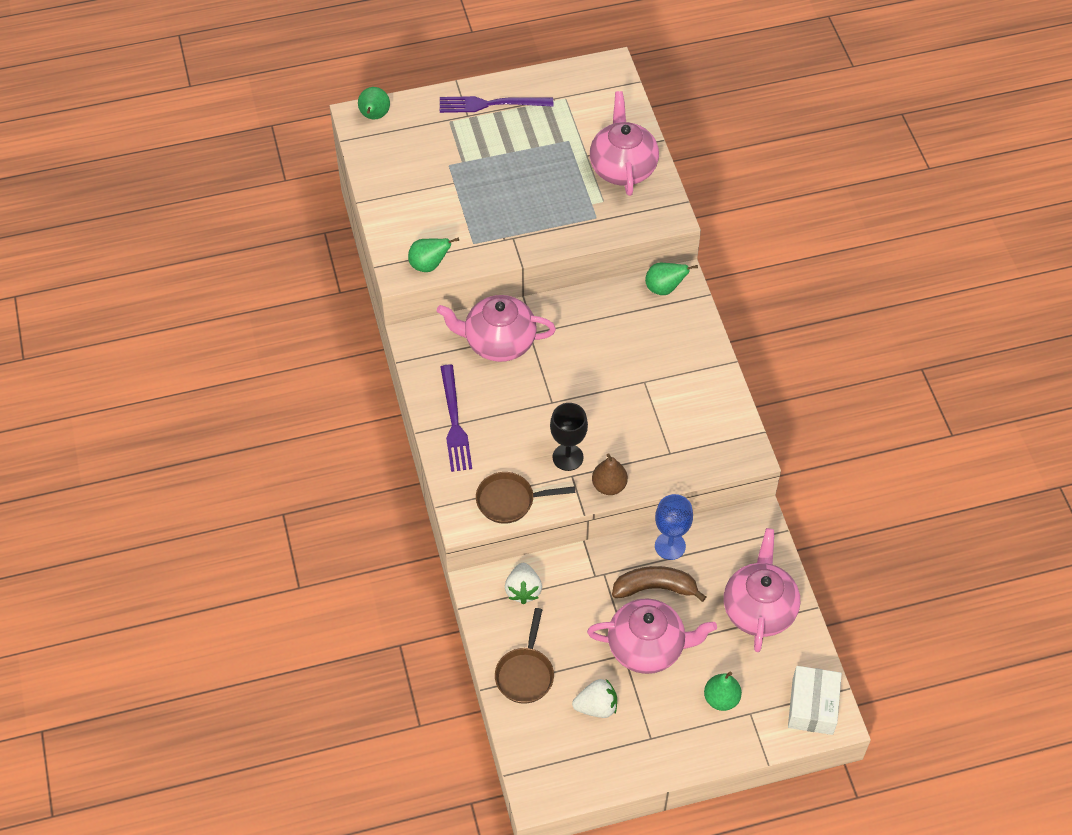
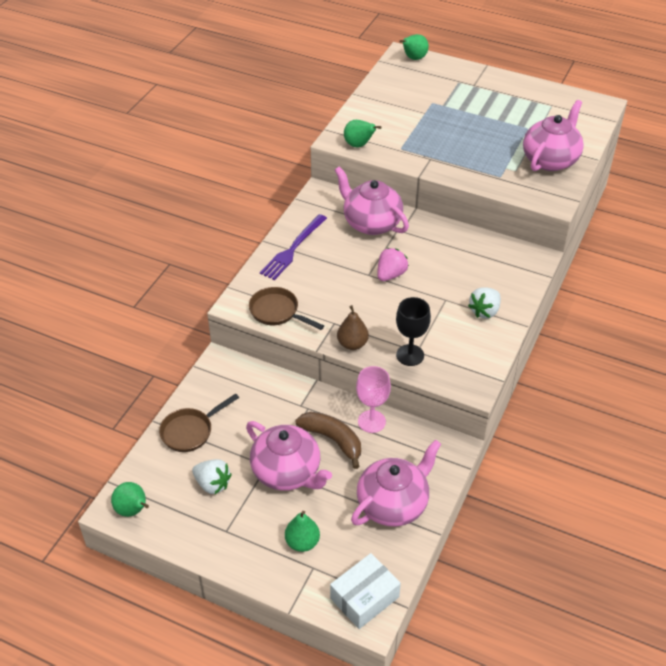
camera: 40 degrees right, 10 degrees down
purple fork [440,96,553,113] -> none
white strawberry [505,563,542,604] -> white strawberry moved to [468,287,501,318]
black goblet [550,403,588,471] -> black goblet moved to [396,297,431,366]
green pear [645,263,698,295] -> green pear moved to [111,482,149,517]
blue goblet [655,494,693,560] -> pink goblet [356,366,391,433]
none -> pink strawberry [377,248,409,281]

